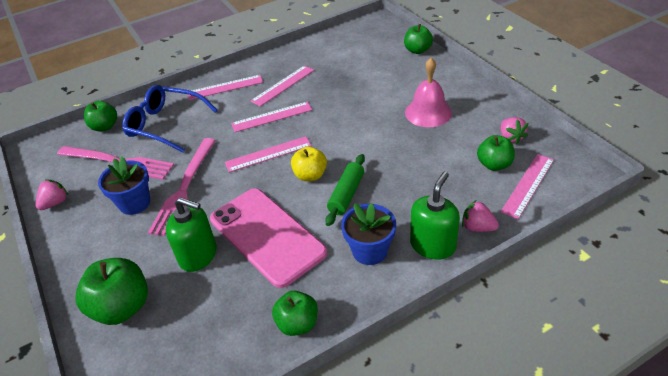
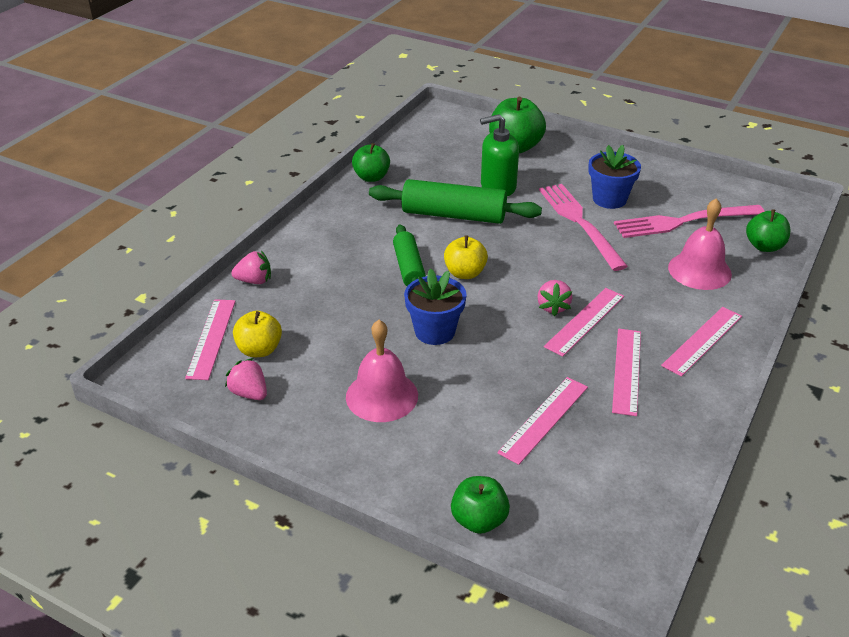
camera: 145 degrees right, 5 degrees down
pink strawberry [36,179,68,210] -> pink strawberry moved to [537,280,572,316]
blue glasses [123,85,218,153] -> pink bell [668,198,732,290]
pink phone [210,188,327,288] -> green rolling pin [369,179,542,224]
pink ruler [225,136,312,173] -> pink ruler moved to [497,377,588,465]
blue flower pot [341,203,396,265] -> blue flower pot moved to [404,269,467,345]
green soap dispenser [410,172,460,260] -> none
green apple [477,135,515,171] -> yellow apple [233,311,282,357]

